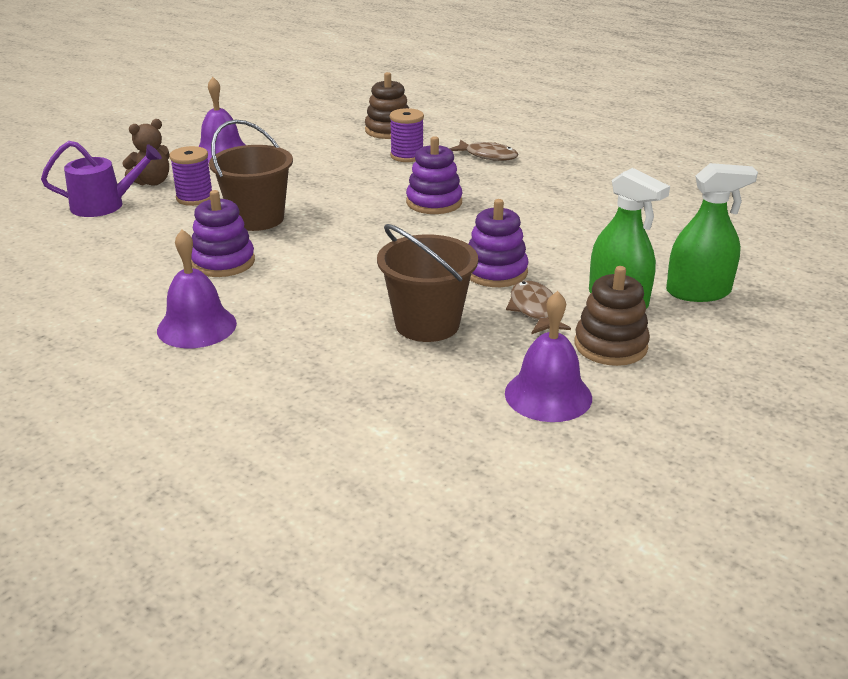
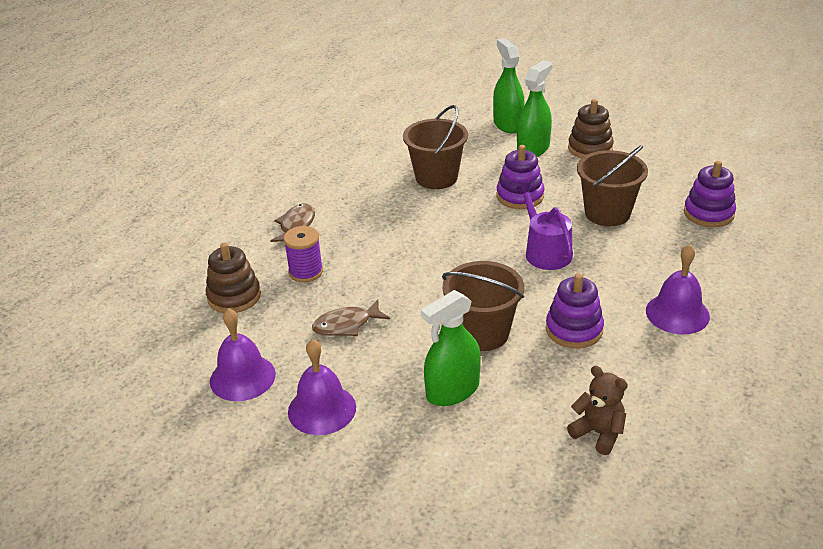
camera: 100 degrees left, 5 degrees up
purple watering can [41,141,162,217] -> purple watering can moved to [515,183,573,270]
brown teddy bear [122,119,170,186] -> brown teddy bear moved to [567,366,628,455]
purple spool [169,146,212,206] -> green spray bottle [421,290,481,406]
purple stacking toy [406,136,462,214] -> purple stacking toy moved to [684,161,736,227]
purple bell [505,291,592,422] -> purple bell moved to [210,308,276,401]
brown fish [506,280,571,335] -> brown fish moved to [312,300,390,336]
none -> brown bucket [403,105,468,189]

